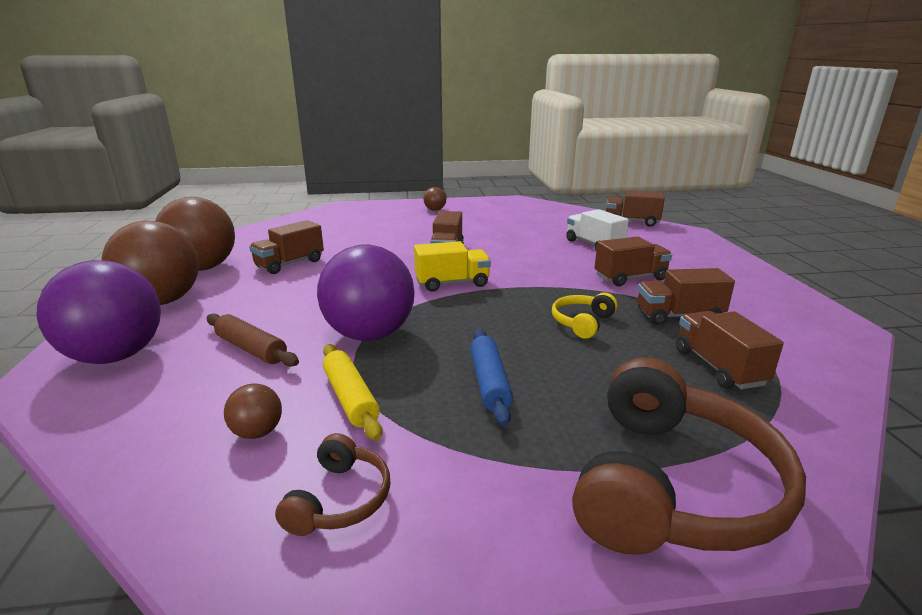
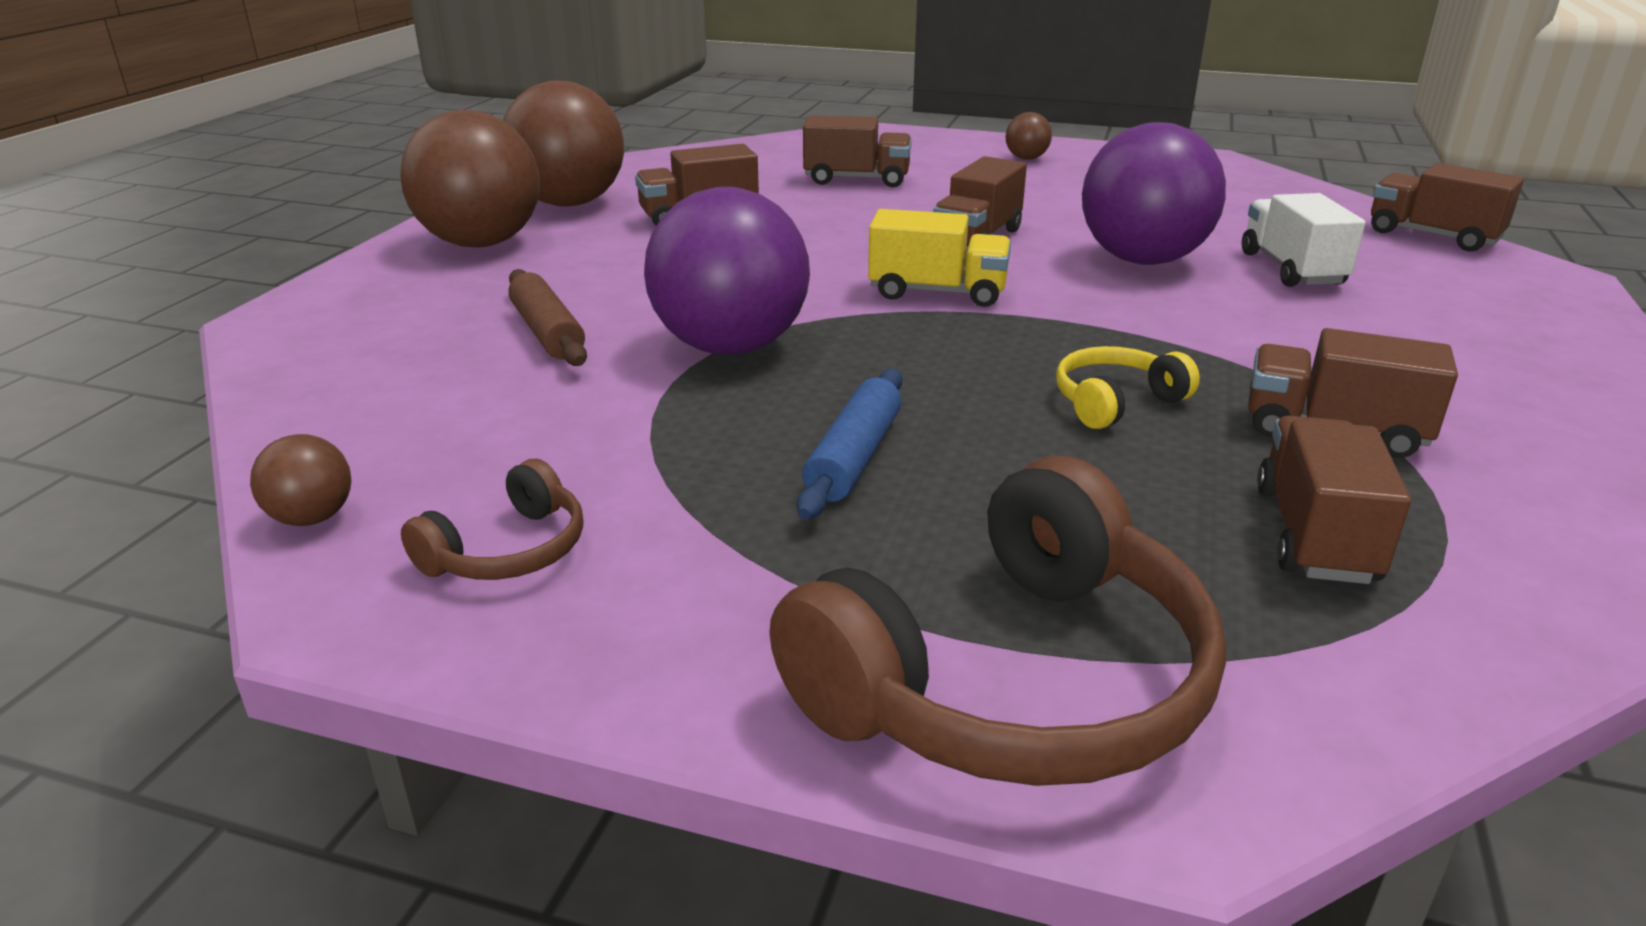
camera: 25 degrees right, 5 degrees up
purple ball [36,260,161,364] -> purple ball moved to [1082,122,1226,265]
brown ball [224,383,282,439] -> brown ball moved to [250,434,351,526]
yellow rolling pin [323,344,382,441] -> none
brown truck [594,237,672,286] -> brown truck moved to [803,115,912,187]

